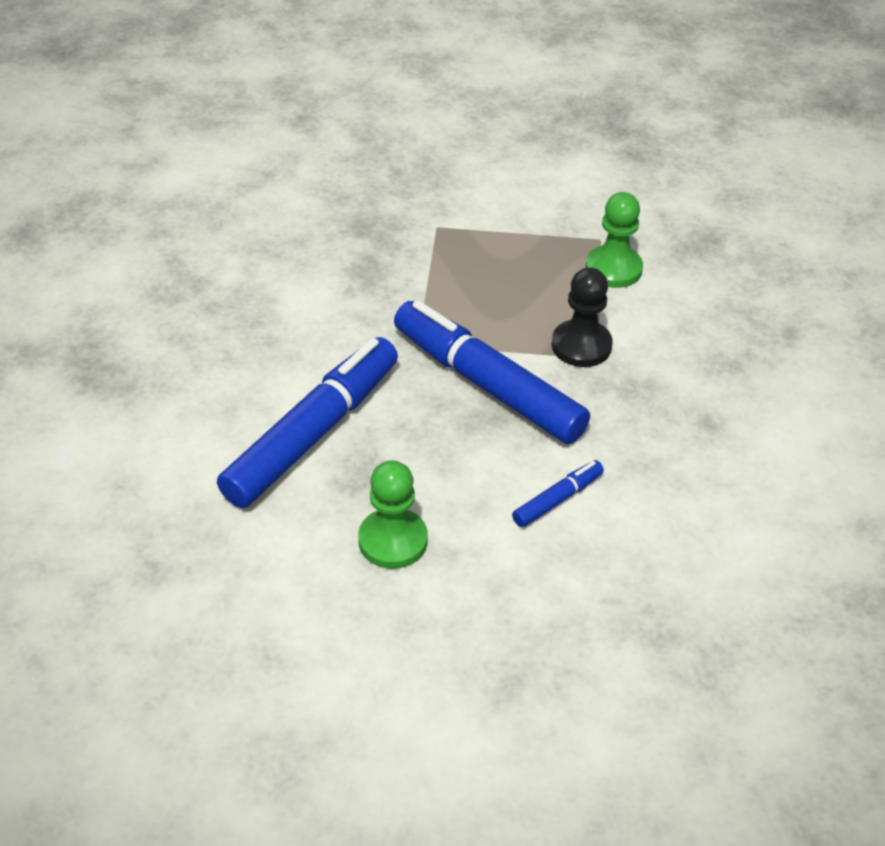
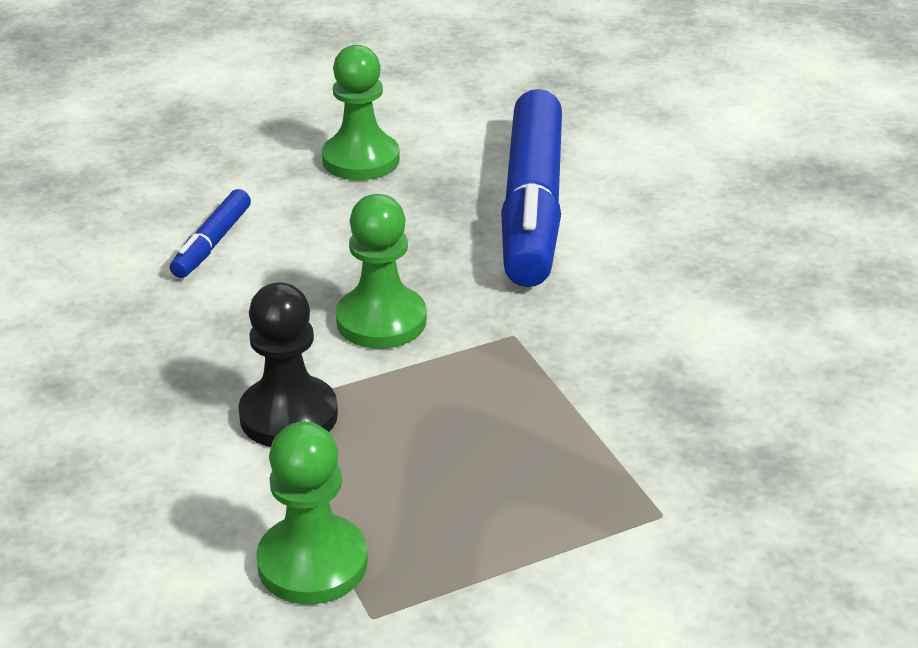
camera: 150 degrees right, 10 degrees down
blue marker [394,300,590,444] -> green pawn [336,194,427,349]

